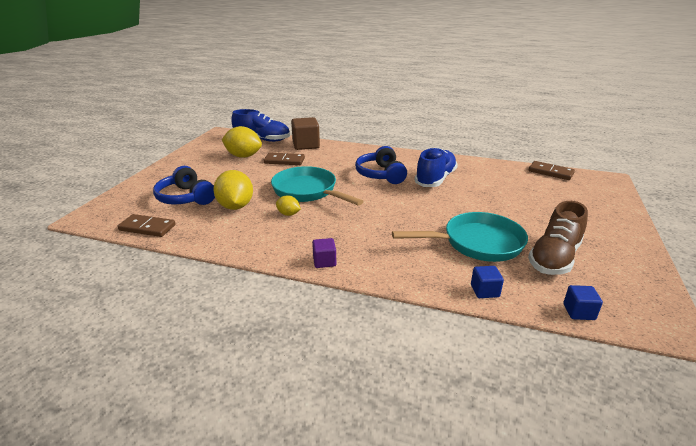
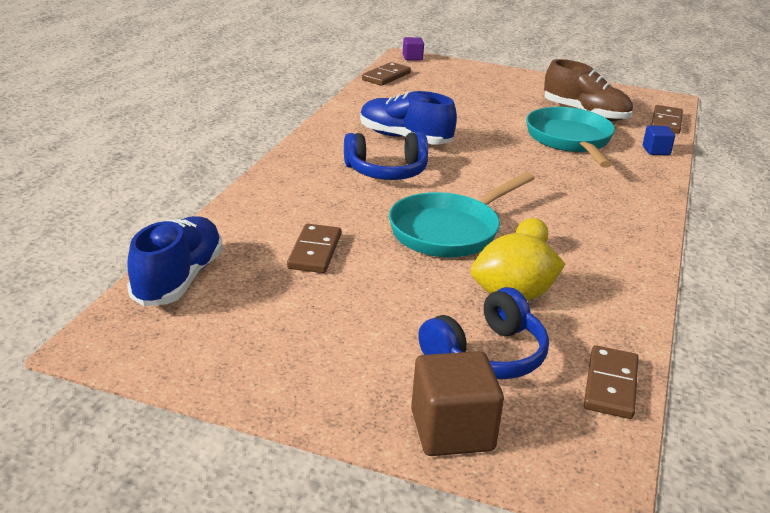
camera: 90 degrees left, 0 degrees up
yellow lemon [222,126,262,158] -> none
brown cube [291,117,320,150] -> brown cube moved to [411,351,504,456]
purple cube [312,238,336,268] -> purple cube moved to [403,37,424,61]
blue cube [563,285,603,320] -> brown domino [651,105,683,134]

